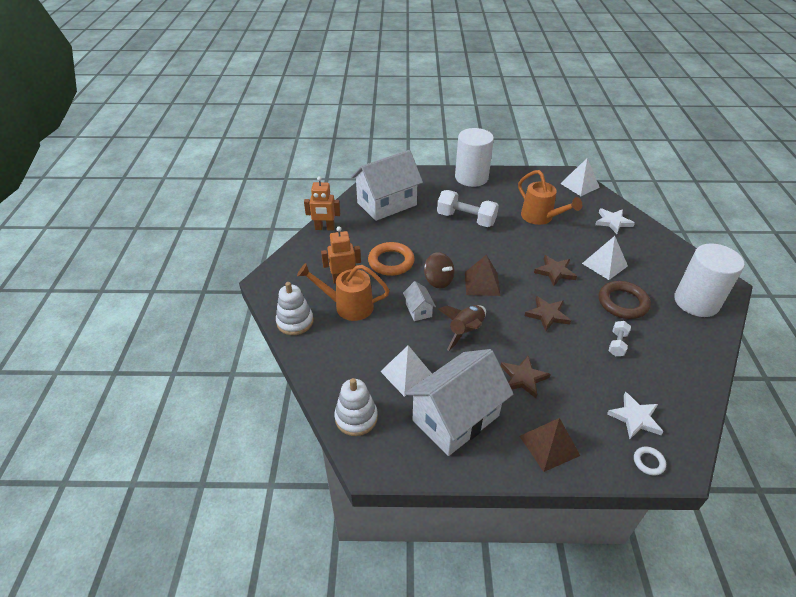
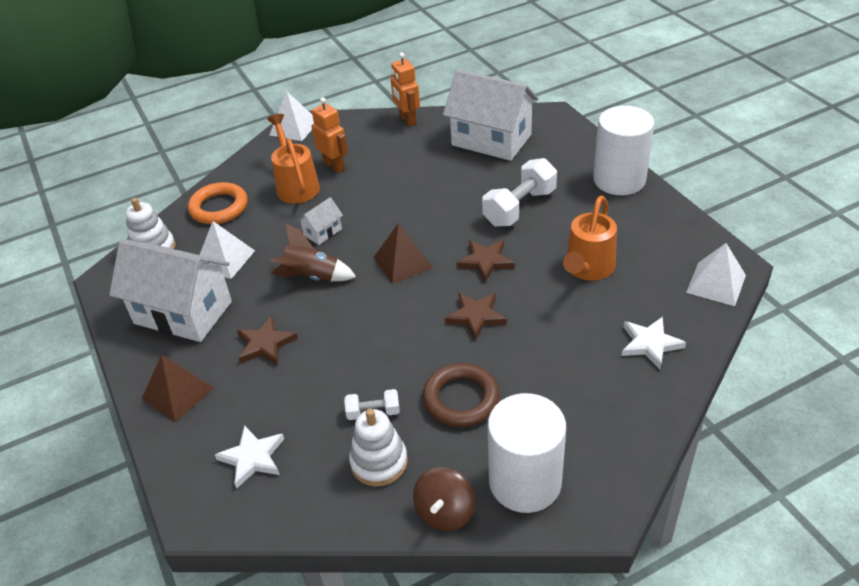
camera: 65 degrees right, 0 degrees up
white stacking toy [276,282,313,335] -> white stacking toy moved to [349,409,408,487]
orange ring [368,242,415,276] -> orange ring moved to [188,182,248,224]
brown spinning top [424,252,454,288] -> brown spinning top moved to [413,467,475,531]
white dumbbell [437,190,499,227] -> white dumbbell turned 45 degrees clockwise [482,158,557,227]
brown star [525,296,571,331] -> brown star moved to [456,240,515,282]
white pyramid [582,236,628,280] -> white pyramid moved to [269,91,314,141]
white ring [634,447,666,476] -> none

